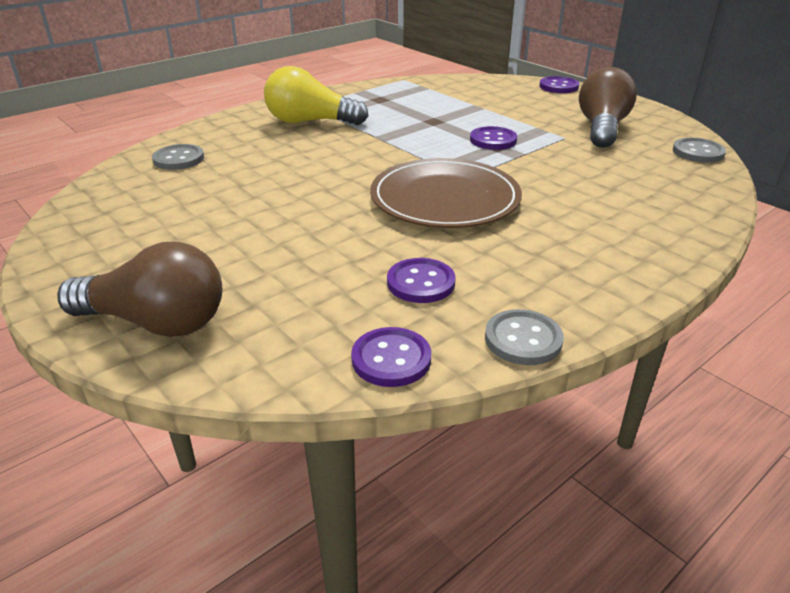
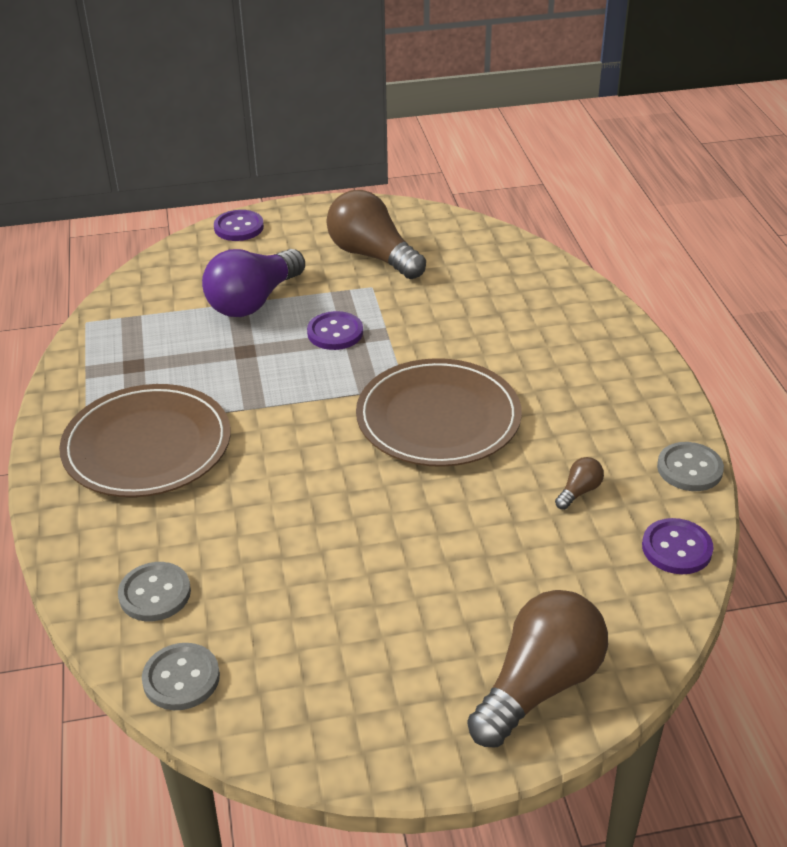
camera: 60 degrees left, 5 degrees up
yellow light bulb [264,66,369,125] -> brown plate [59,384,230,497]
purple button [387,258,456,303] -> brown light bulb [555,457,604,510]
grey button [673,138,726,163] -> grey button moved to [142,643,220,710]
none -> purple light bulb [202,249,305,317]

